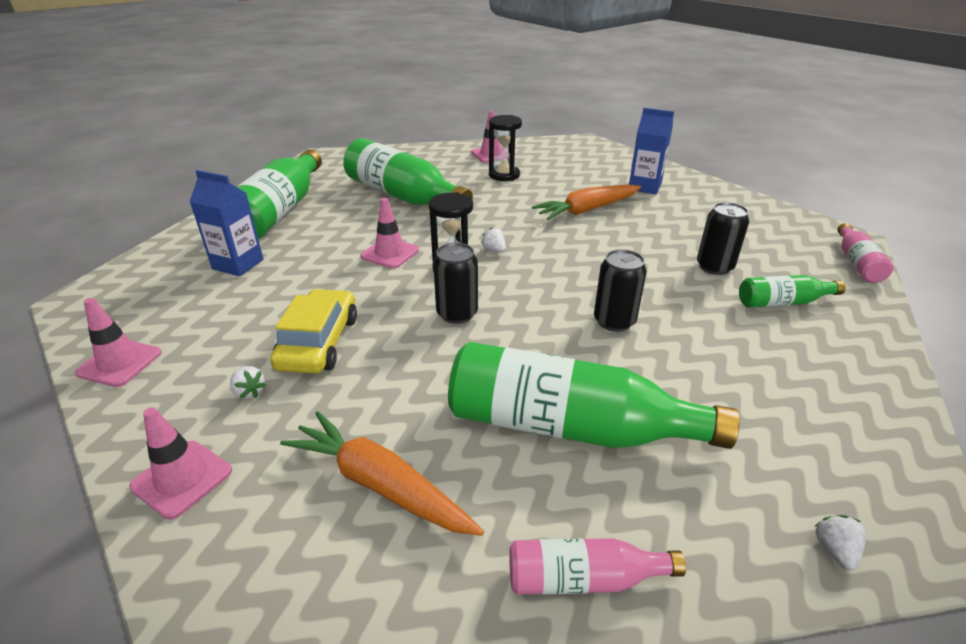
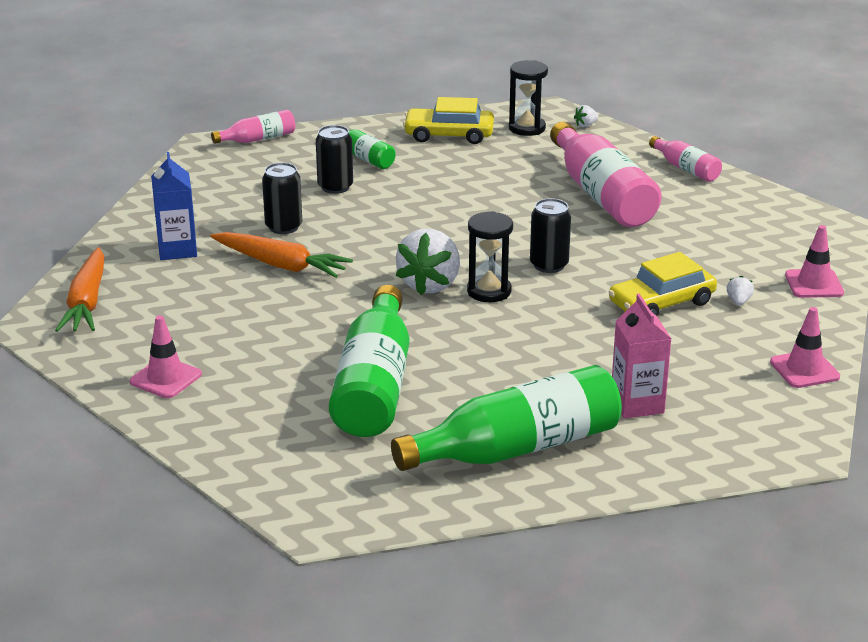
camera: 125 degrees left, 5 degrees down
blue carton [190,170,263,276] -> pink carton [612,294,672,419]
orange carrot [280,411,484,536] -> orange carrot moved to [55,247,105,332]
pink traffic cone [361,198,419,269] -> none
green bottle [448,342,740,449] -> pink bottle [550,121,662,227]
white strawberry [481,227,506,253] -> white strawberry [396,229,460,295], size x2.46
black hourglass [489,115,522,181] -> black hourglass moved to [509,60,548,136]
black can [594,249,647,332] -> black can moved to [262,162,302,234]
none -> yellow car [403,97,494,144]

